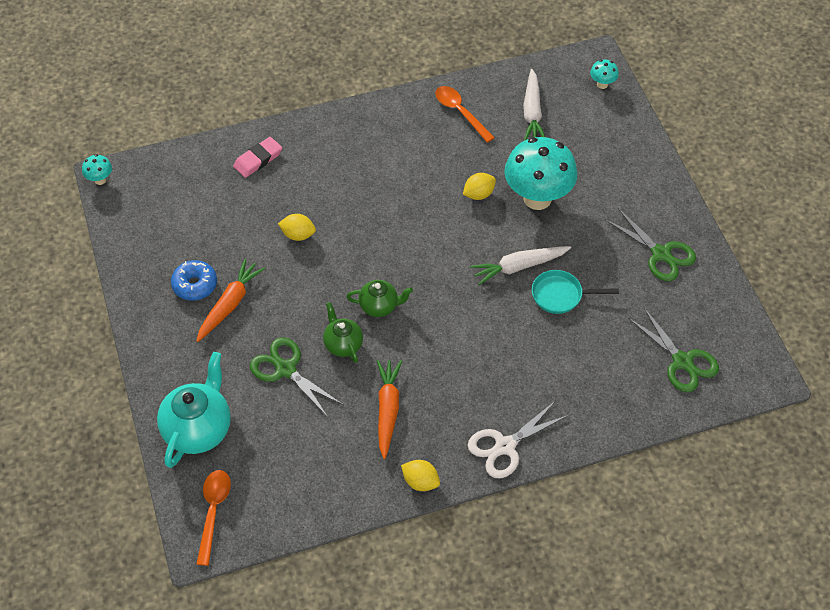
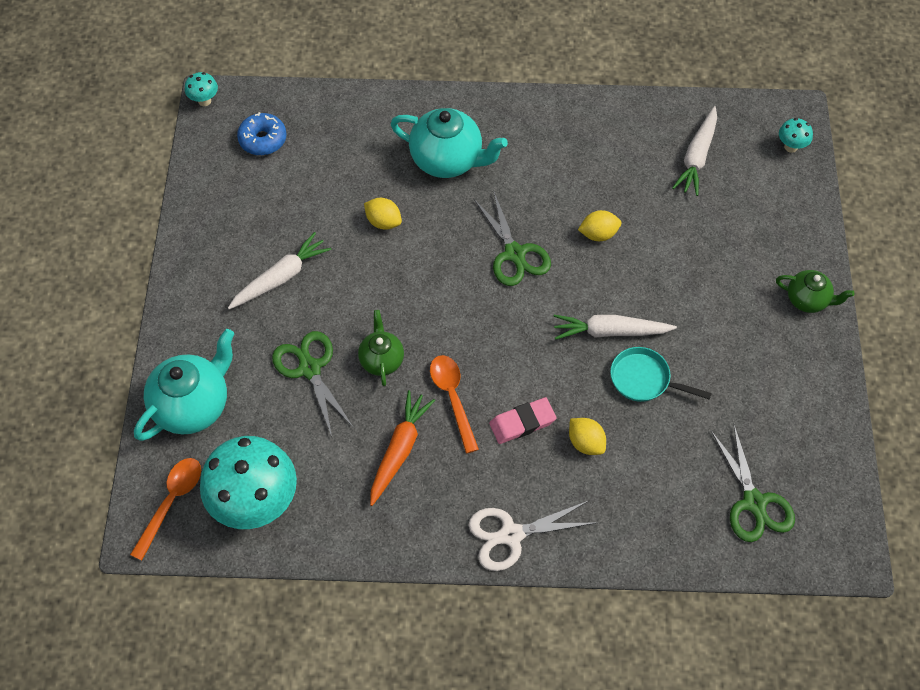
camera: 20 degrees right, 5 degrees up
blue donut [171,260,217,301] -> blue donut moved to [237,112,287,155]
orange carrot [197,259,265,342] -> white carrot [228,232,331,309]
pink eraser [233,137,282,178] -> pink eraser moved to [489,397,557,444]
green teapot [346,280,413,317] -> green teapot moved to [776,270,855,313]
yellow lemon [401,460,440,491] -> yellow lemon moved to [569,418,606,455]
orange spoon [435,86,495,143] -> orange spoon moved to [430,355,479,453]
turquoise mushroom [504,137,577,210] -> turquoise mushroom moved to [200,436,297,529]
green scissors [605,208,696,281] -> green scissors moved to [473,192,551,286]
none -> turquoise teapot [391,108,508,178]

